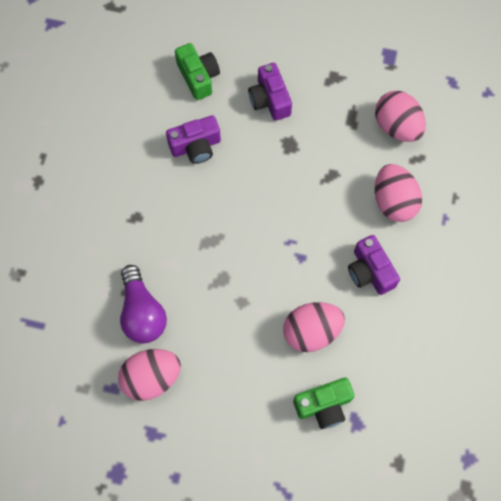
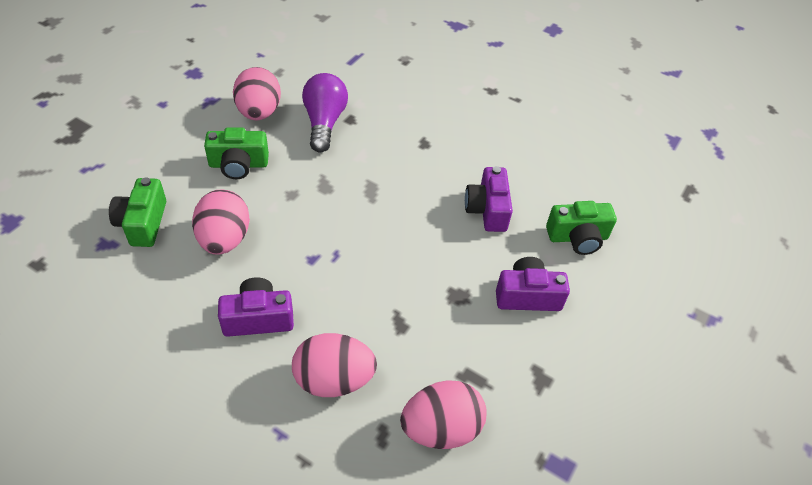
camera: 105 degrees right, 20 degrees down
purple light bulb [120,265,167,343] -> purple light bulb turned 90 degrees clockwise [302,73,348,153]
none -> green camera [204,127,269,179]

